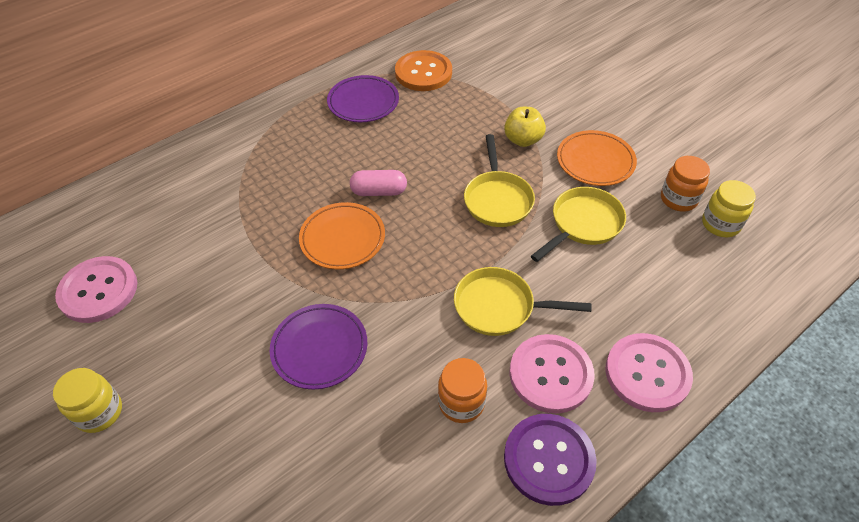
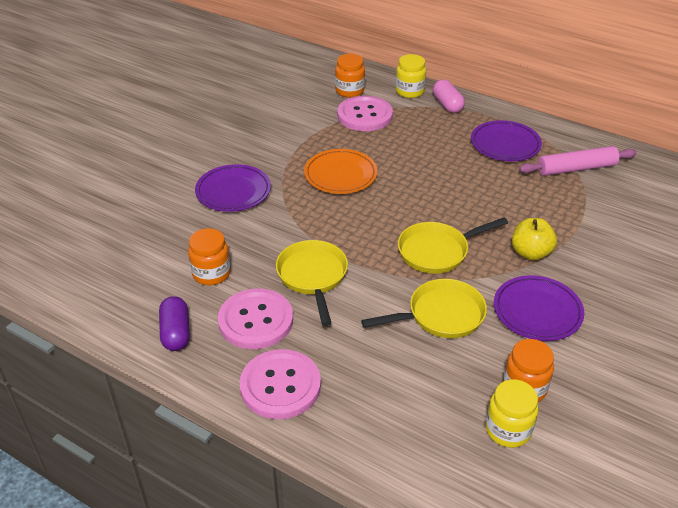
camera: 70 degrees right, 10 degrees down
yellow jar [53,368,122,433] -> yellow jar moved to [396,54,426,98]
pink button [55,256,137,323] -> pink button moved to [337,96,393,131]
pink capsule [350,170,407,196] -> pink capsule moved to [433,79,465,113]
orange button [395,50,452,91] -> pink rolling pin [519,146,636,176]
purple button [504,414,597,506] -> purple capsule [159,296,190,351]
yellow pan [531,187,626,262] -> yellow pan turned 45 degrees counterclockwise [361,279,487,338]
orange plate [557,130,637,186] -> purple plate [494,276,584,341]
none -> orange jar [335,54,365,98]

